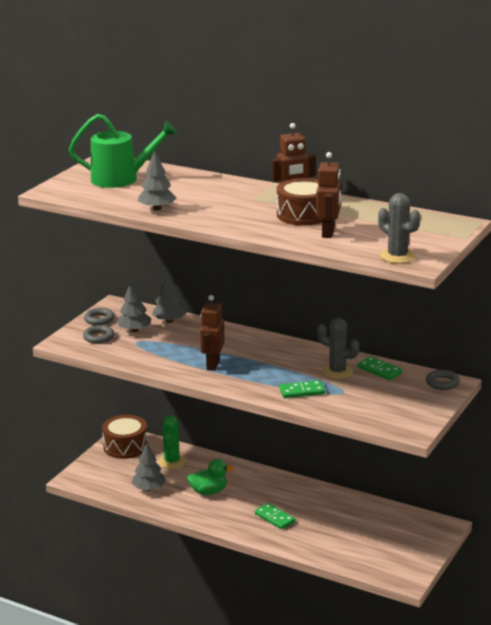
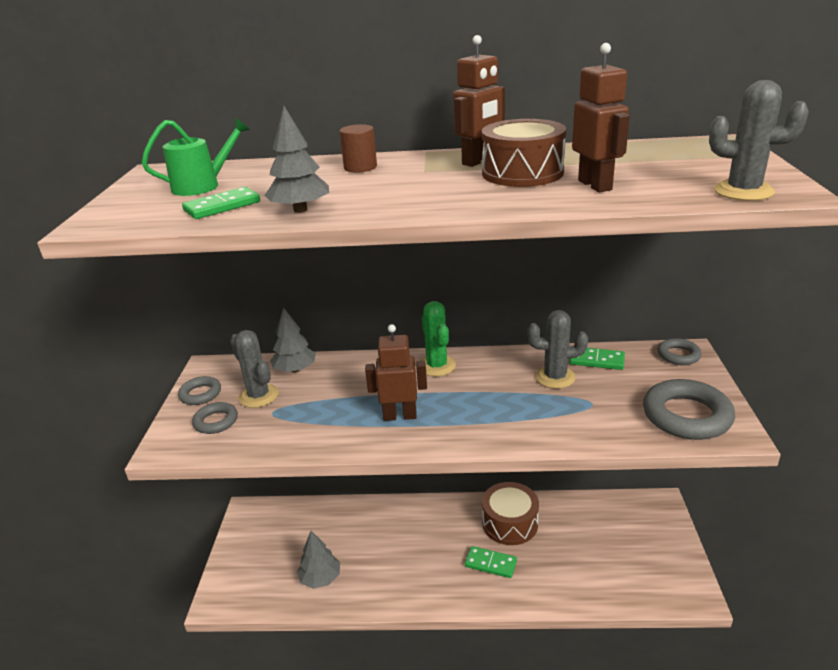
camera: 25 degrees left, 5 degrees up
green watering can [69,114,177,188] -> green watering can [142,117,250,196], size x0.65
brown drum [102,415,148,459] -> brown drum moved to [482,482,539,545]
grey tree [116,280,151,332] -> grey cactus [230,330,279,408]
green cactus [158,415,186,469] -> green cactus moved to [421,301,456,376]
green duck [187,459,234,495] -> none
brown robot [200,295,225,371] -> brown robot turned 105 degrees clockwise [365,324,427,421]
green domino [279,380,325,398] -> green domino moved to [182,187,260,219]
none -> brown cylinder [339,124,377,173]
none -> grey ring [643,379,735,440]

